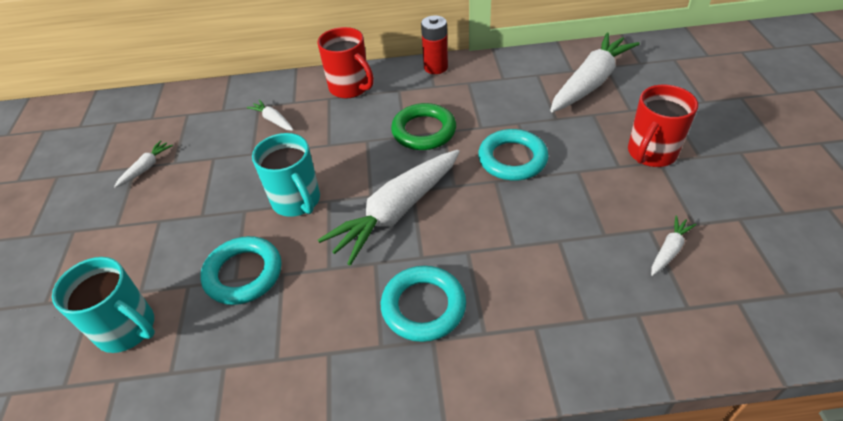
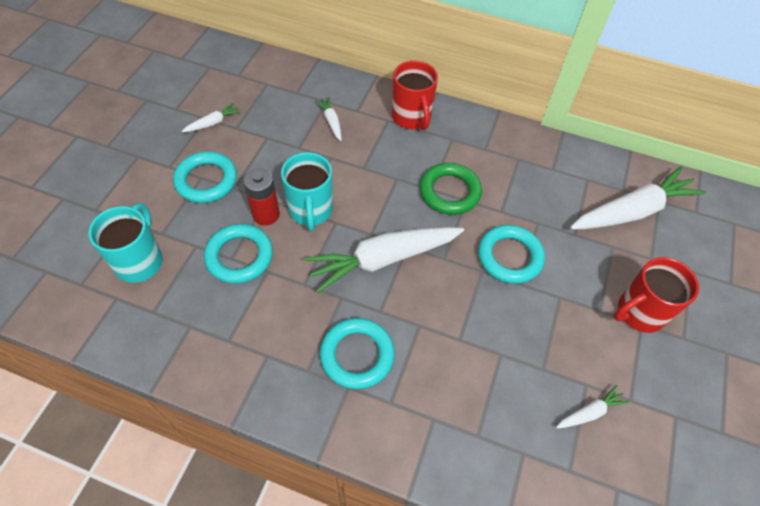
camera: 20 degrees right, 10 degrees up
turquoise mug [52,257,155,353] -> turquoise mug turned 135 degrees counterclockwise [88,203,163,283]
red battery [421,15,448,74] -> red battery moved to [243,168,280,226]
none -> turquoise ring [173,151,237,203]

